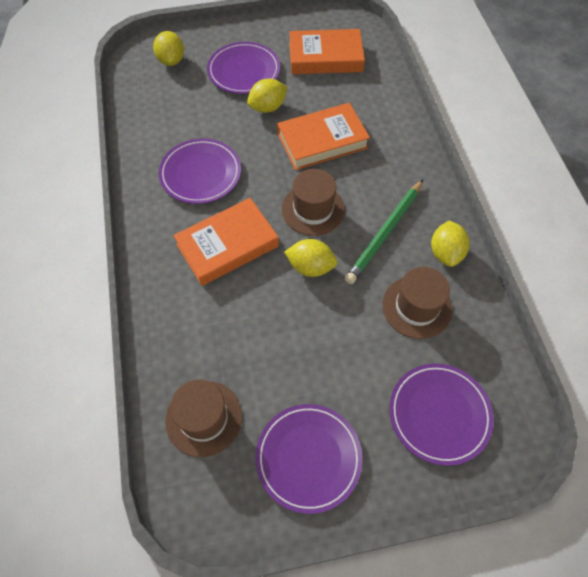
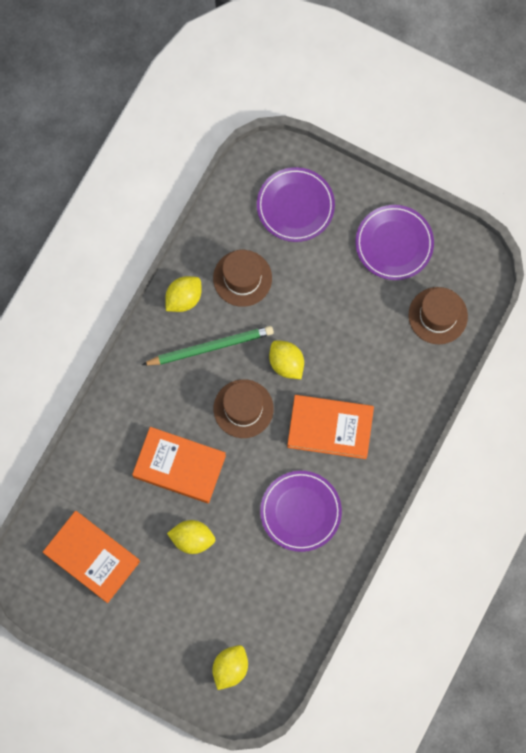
camera: 140 degrees left, 15 degrees up
purple plate [207,42,280,94] -> none

